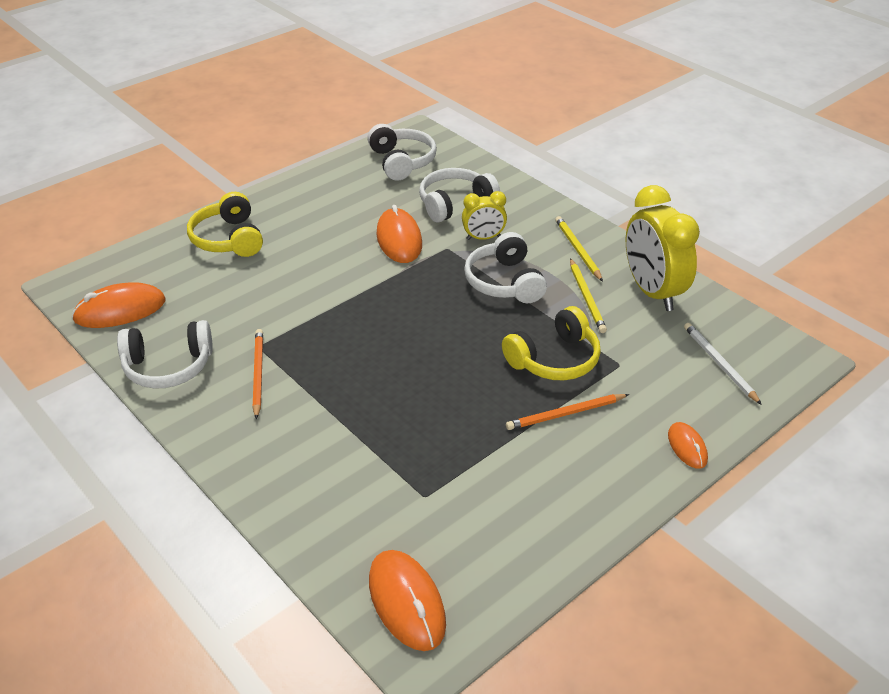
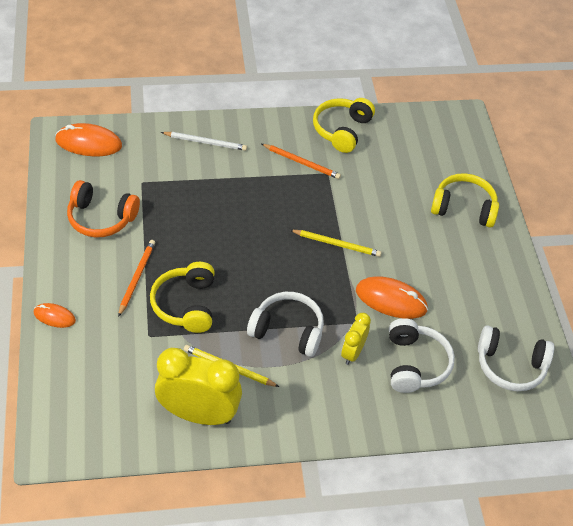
camera: 120 degrees right, 10 degrees up
orange mouse [72,282,166,328] -> none
white headphones [117,320,213,389] -> yellow headphones [313,98,375,153]
yellow pencil [555,216,603,281] -> yellow pencil moved to [290,230,382,257]
white pencil [684,323,762,405] -> white pencil moved to [161,132,247,151]
none -> orange headphones [67,180,140,238]

